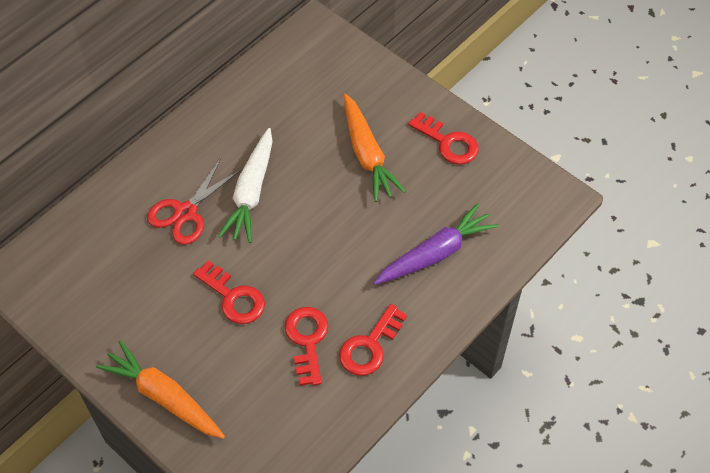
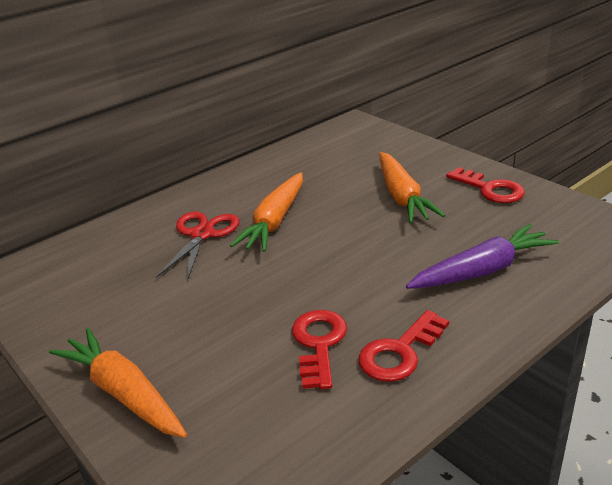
camera: 10 degrees right, 25 degrees down
red scissors [147,157,242,245] -> red scissors turned 150 degrees clockwise [156,212,239,281]
red key [193,261,265,324] -> none
white carrot [218,128,273,243] -> orange carrot [230,172,303,252]

